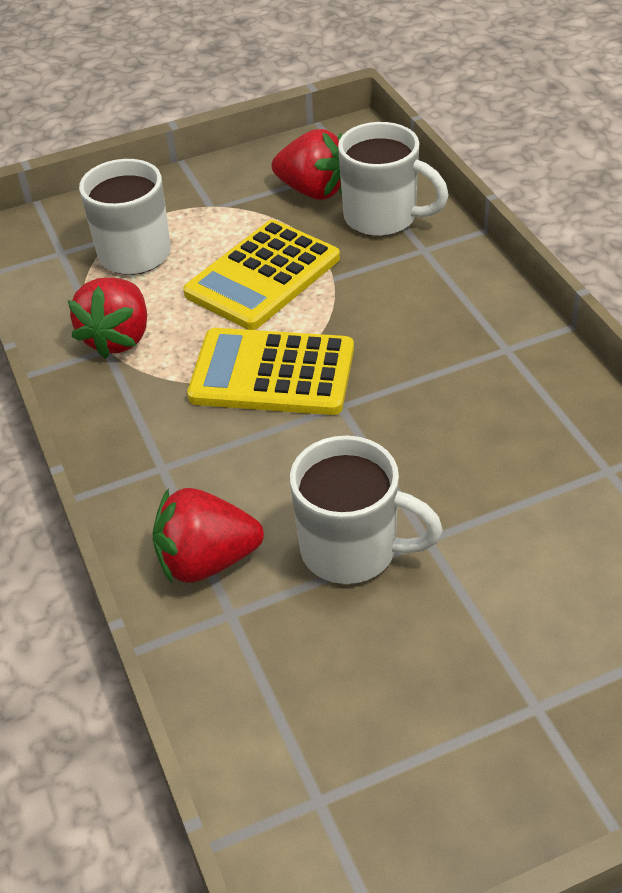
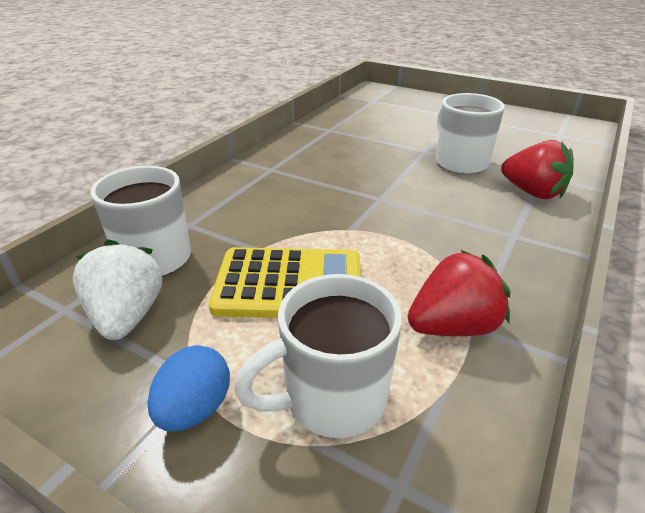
camera: 130 degrees left, 10 degrees down
yellow calculator [187,328,354,415] -> none
red strawberry [271,129,342,200] -> white strawberry [73,239,162,340]
none -> blue egg [147,345,230,431]

